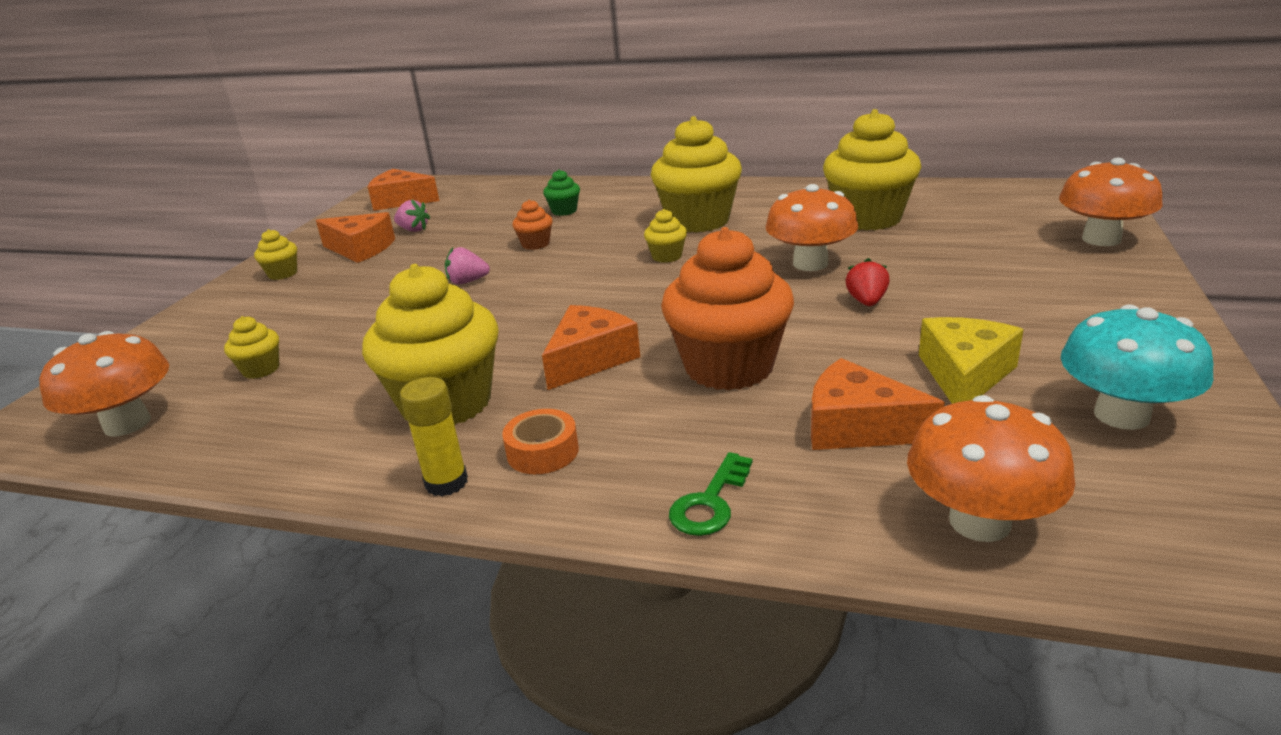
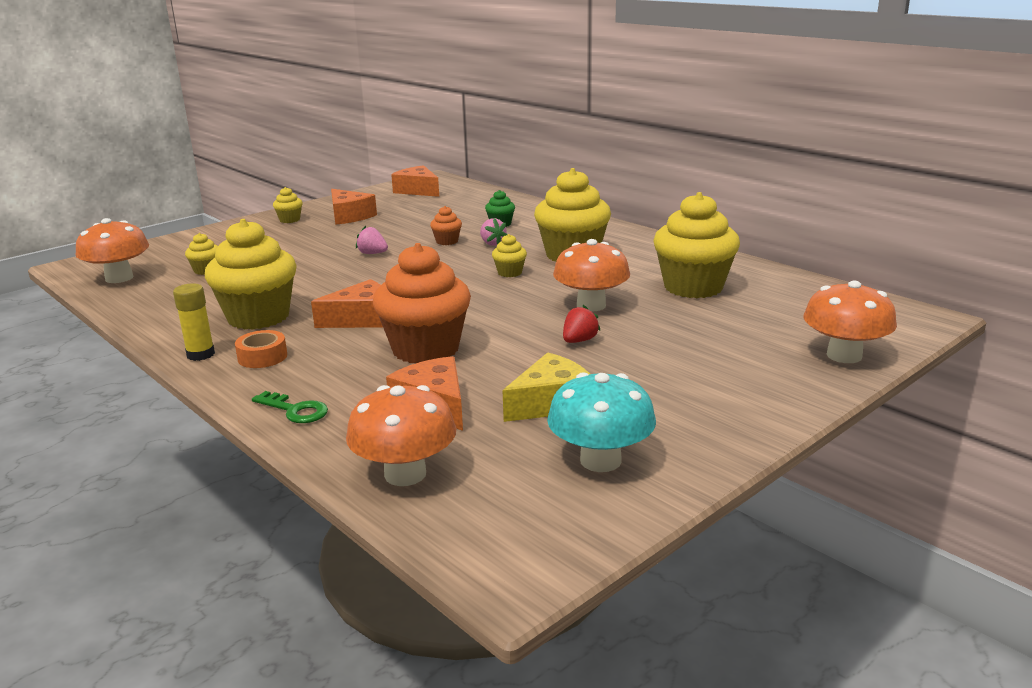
camera: 30 degrees right, 5 degrees down
pink strawberry [394,199,430,232] -> pink strawberry moved to [480,218,507,246]
green key [669,452,753,536] -> green key turned 120 degrees counterclockwise [252,391,328,423]

